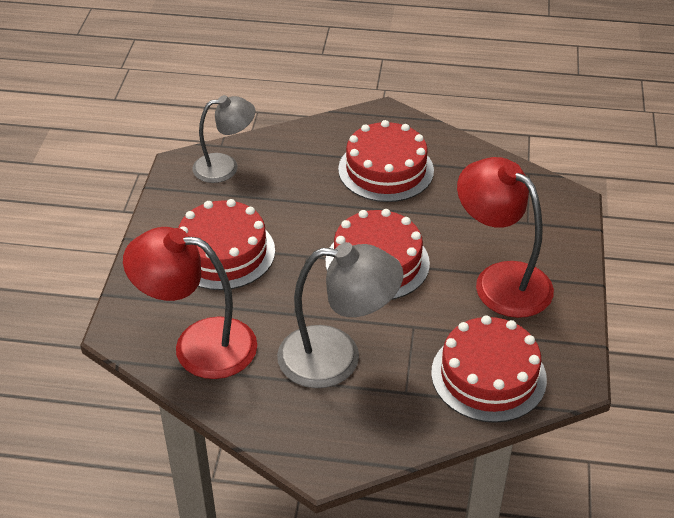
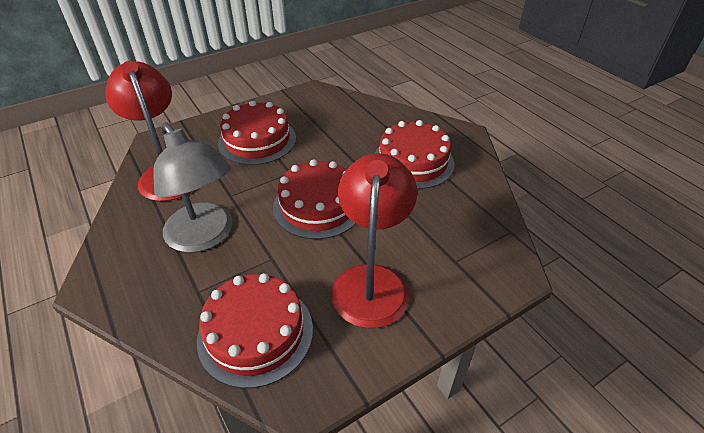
camera: 50 degrees right, 0 degrees up
grey lamp [192,95,256,183] -> none

